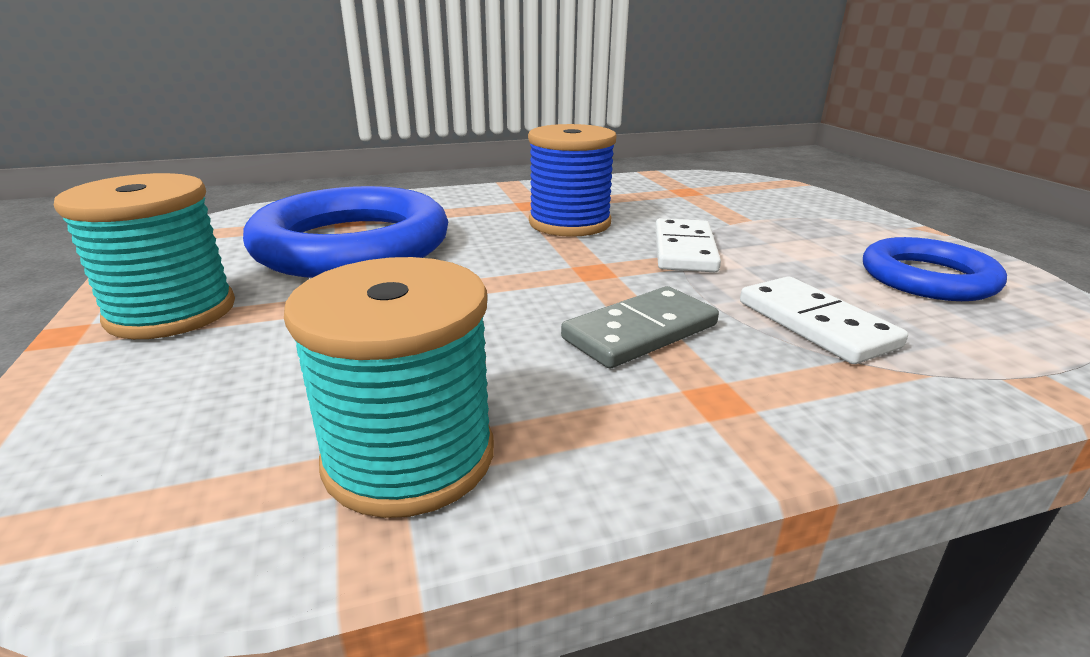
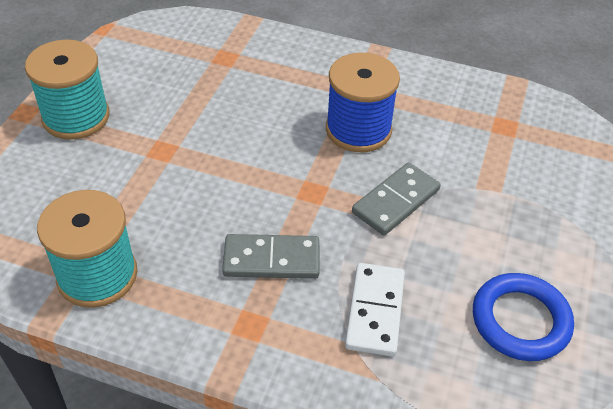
camera: 35 degrees right, 20 degrees up
blue ring [243,186,448,278] -> none
white domino [655,218,721,272] -> grey domino [352,162,441,235]

